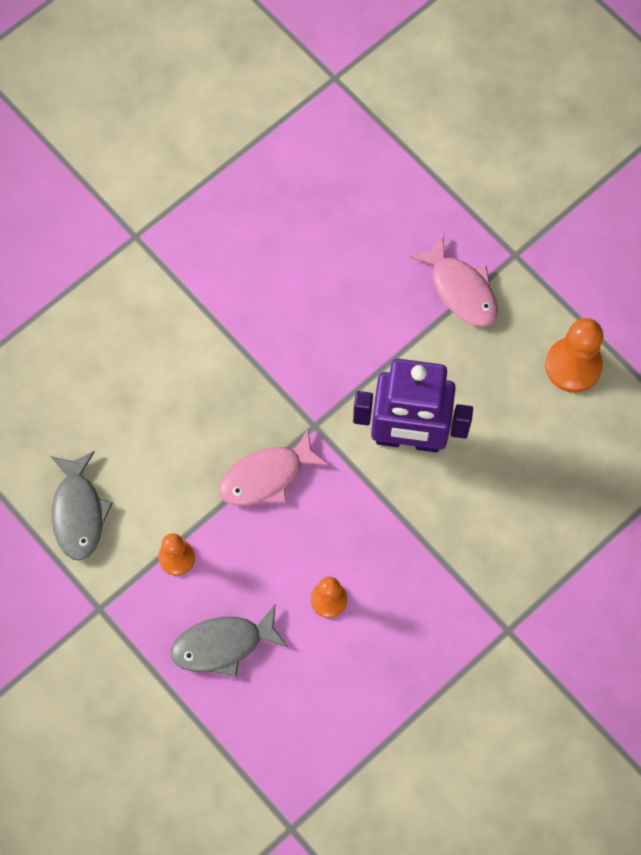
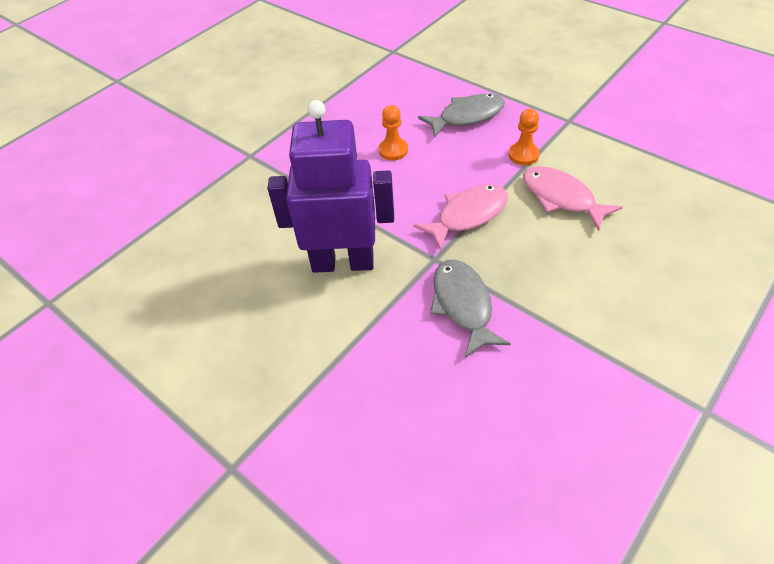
camera: 175 degrees right, 20 degrees down
grey fish [50,451,113,561] -> grey fish moved to [430,260,511,357]
pink fish [409,234,498,327] -> pink fish moved to [523,166,623,231]
orange pawn [545,318,603,393] -> none

